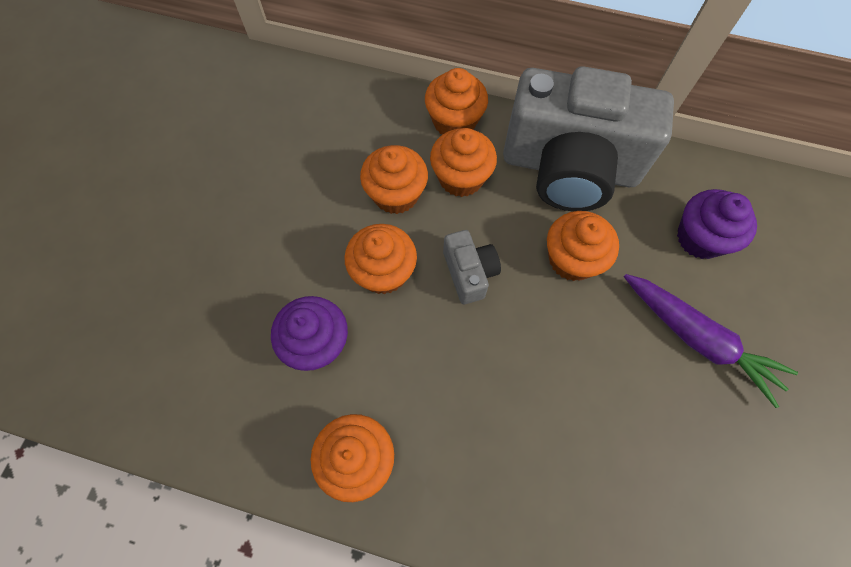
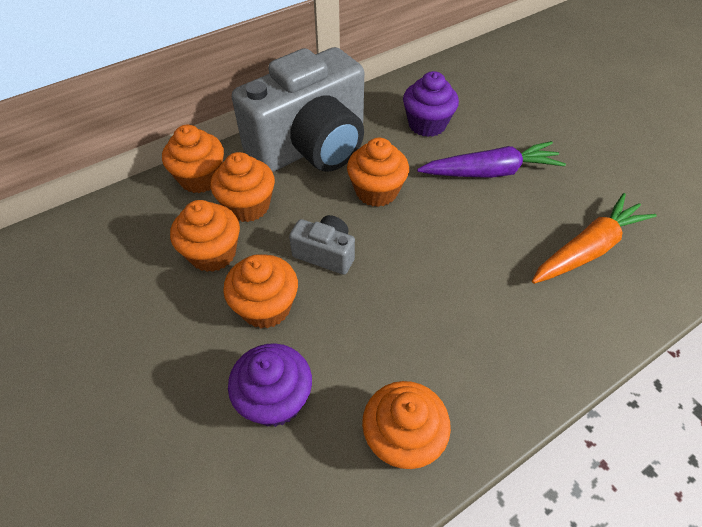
camera: 50 degrees left, 15 degrees down
none -> orange carrot [532,193,657,284]

